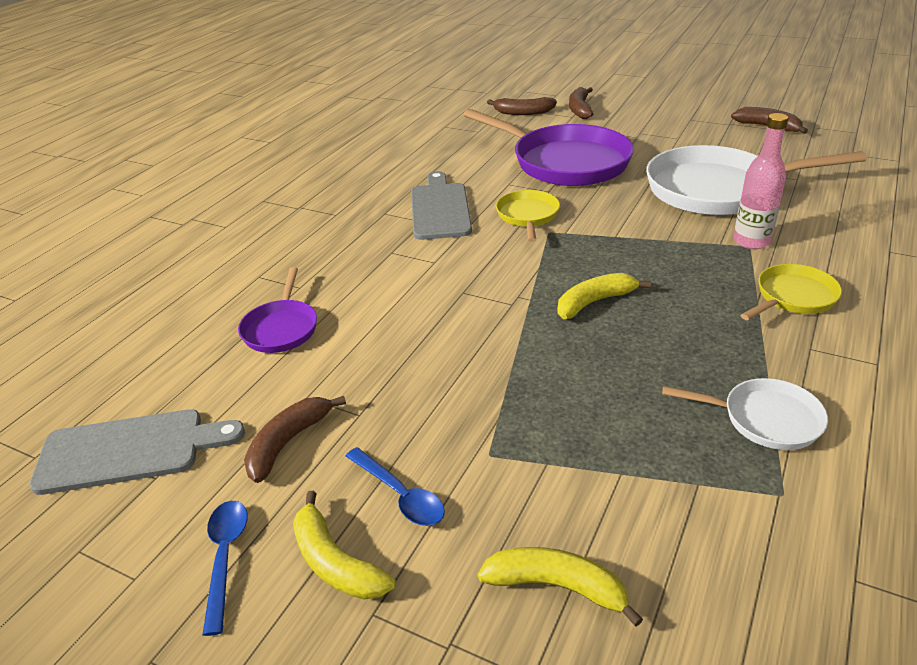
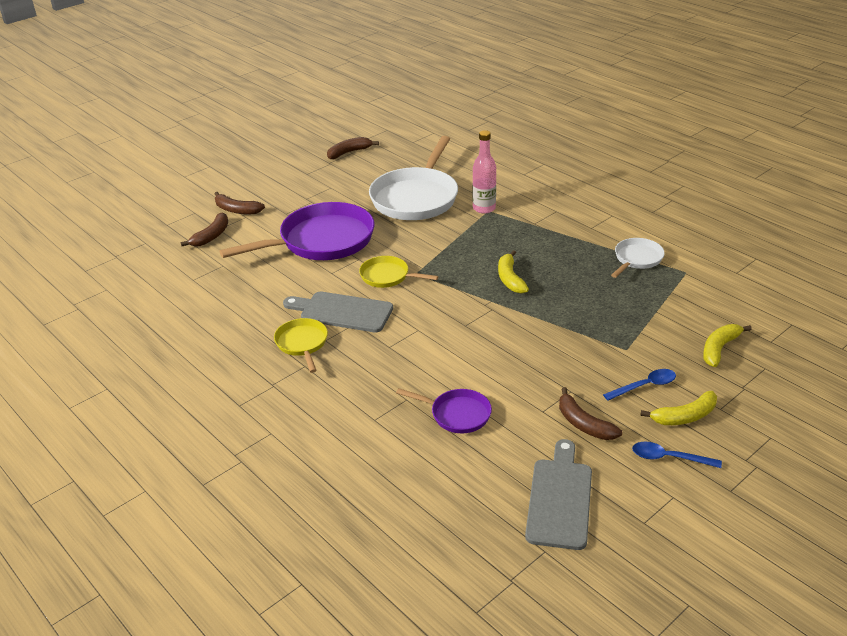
camera: 70 degrees left, 0 degrees up
yellow pan [741,264,842,320] -> yellow pan moved to [274,318,328,373]

